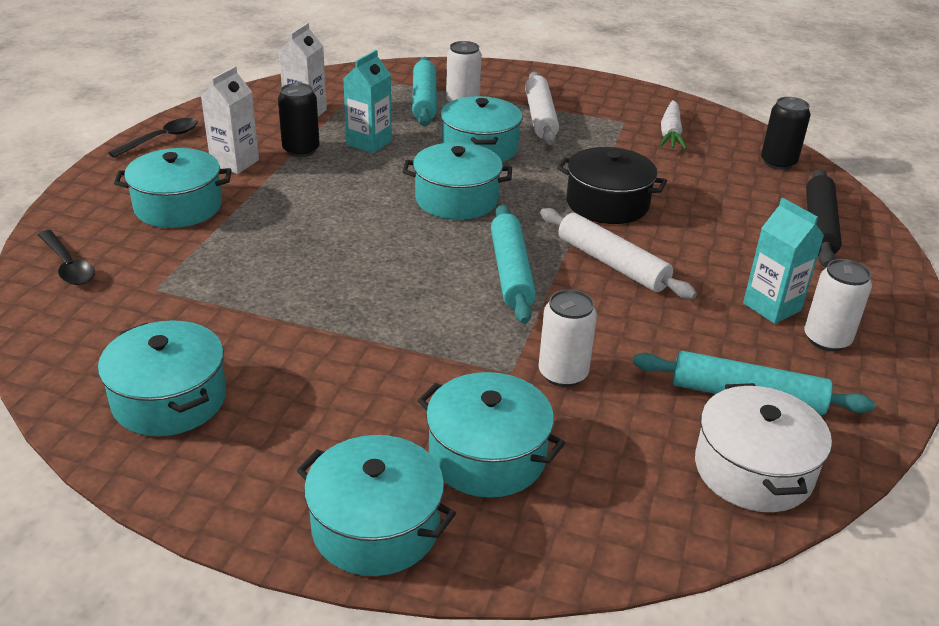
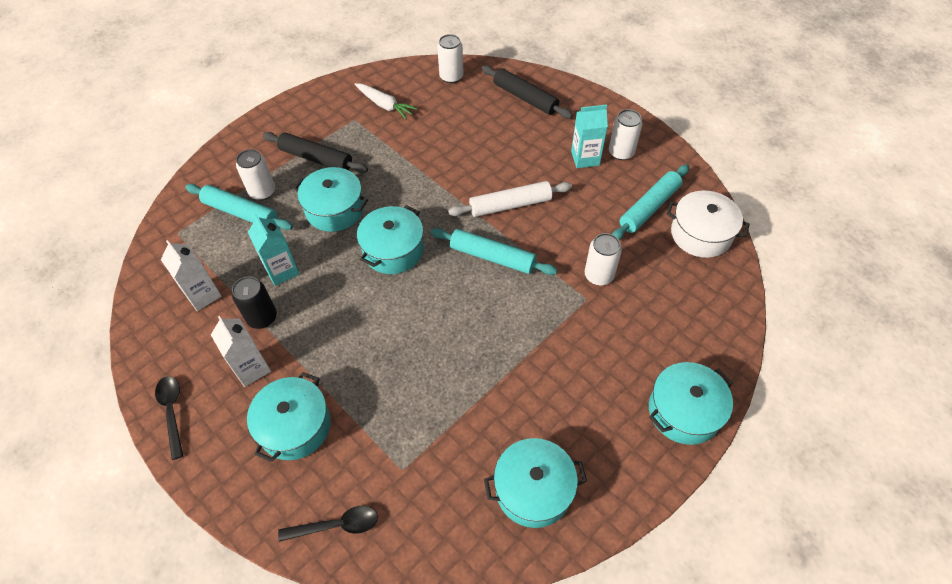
camera: 60 degrees left, 20 degrees up
turquoise pot [417,372,565,498] -> none
white rolling pin [525,72,559,145] -> black rolling pin [263,132,368,173]
black pot [557,147,667,224] -> none
black can [761,97,811,170] -> white can [437,34,464,83]

